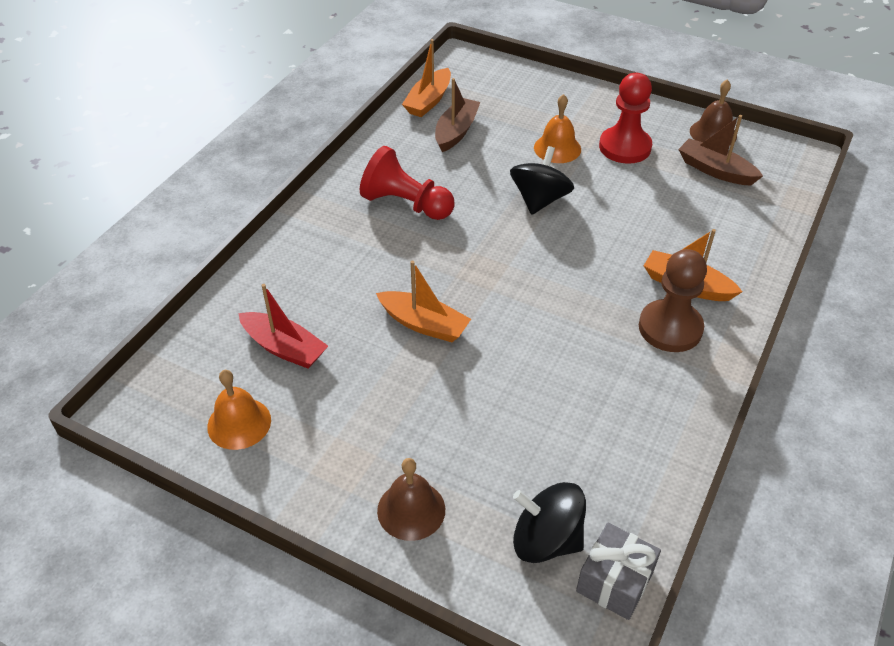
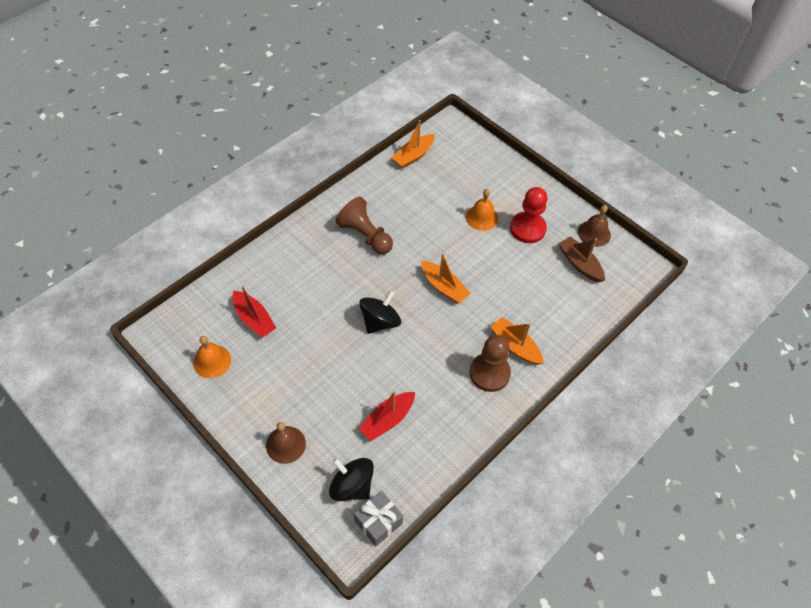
camera: 15 degrees right, 10 degrees up
red pawn [360,146,455,220] -> brown pawn [335,197,393,254]
orange boat [376,261,471,342] -> orange boat moved to [421,253,471,303]
brown boat [435,78,481,152] -> none
black spinning top [510,146,574,215] -> black spinning top moved to [359,291,401,334]
none -> red boat [358,390,415,441]

